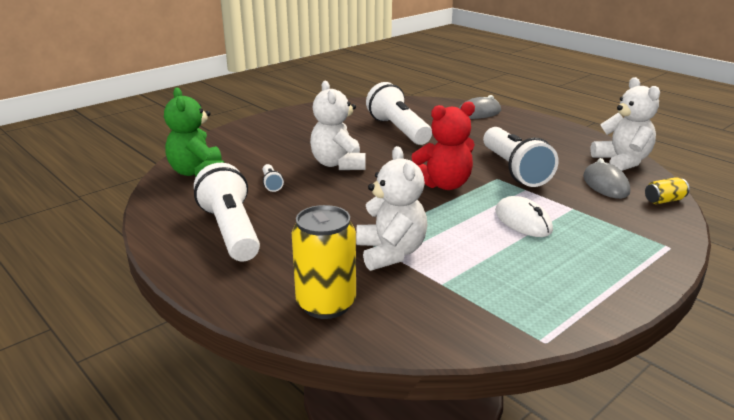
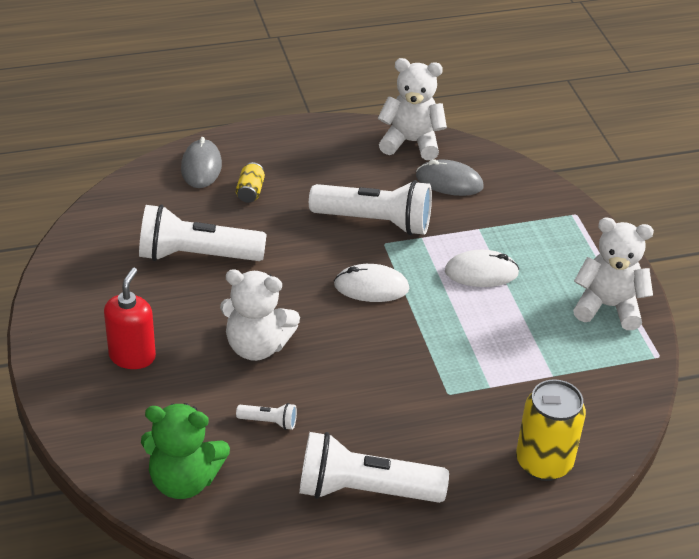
camera: 65 degrees left, 15 degrees up
white teddy bear [356,146,427,271] -> white teddy bear moved to [573,217,654,330]
red teddy bear [411,101,475,190] -> white mouse [334,264,410,302]
yellow can [645,177,689,204] -> yellow can moved to [236,162,265,203]
none -> red soap dispenser [104,268,156,369]

